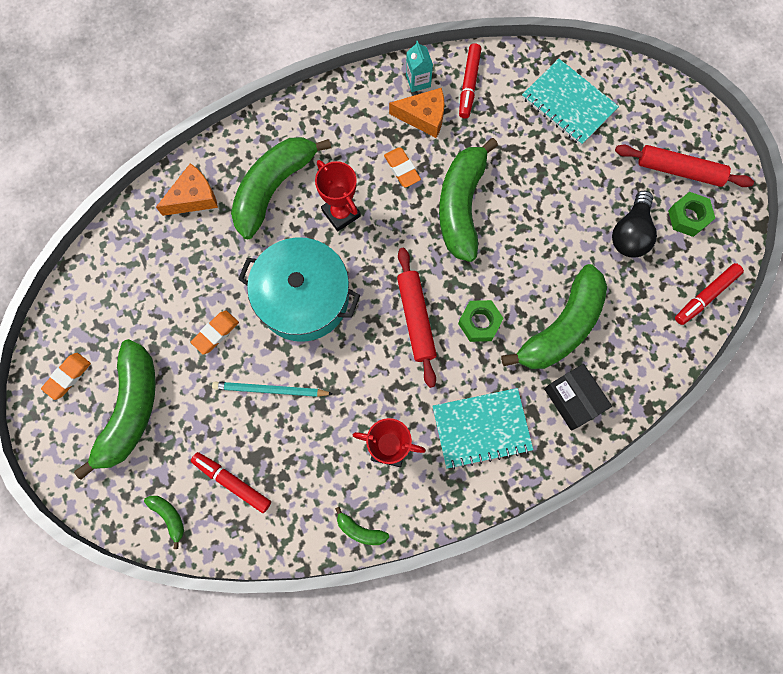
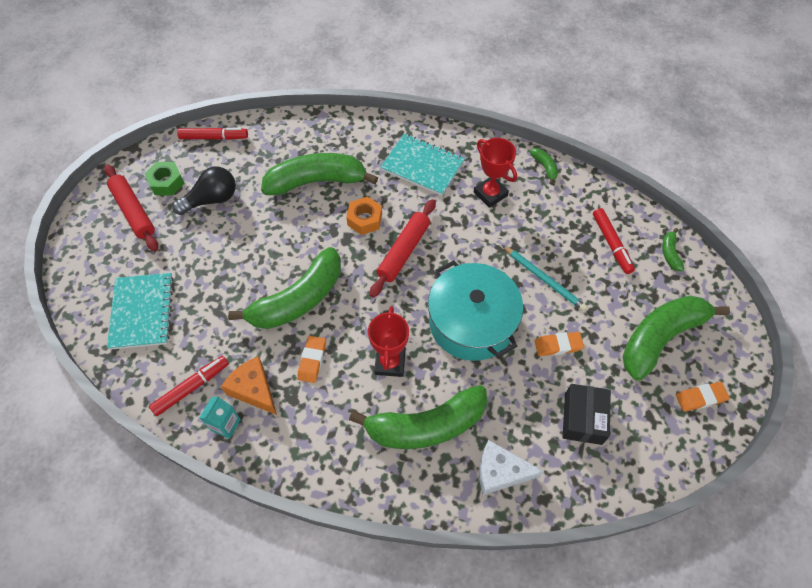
camera: 140 degrees left, 15 degrees down
orange cheese [156,163,218,216] -> white cheese [479,440,544,495]
green nut [458,300,504,342] -> orange nut [346,197,382,235]
black box [544,364,612,430] -> black box moved to [563,384,611,445]

